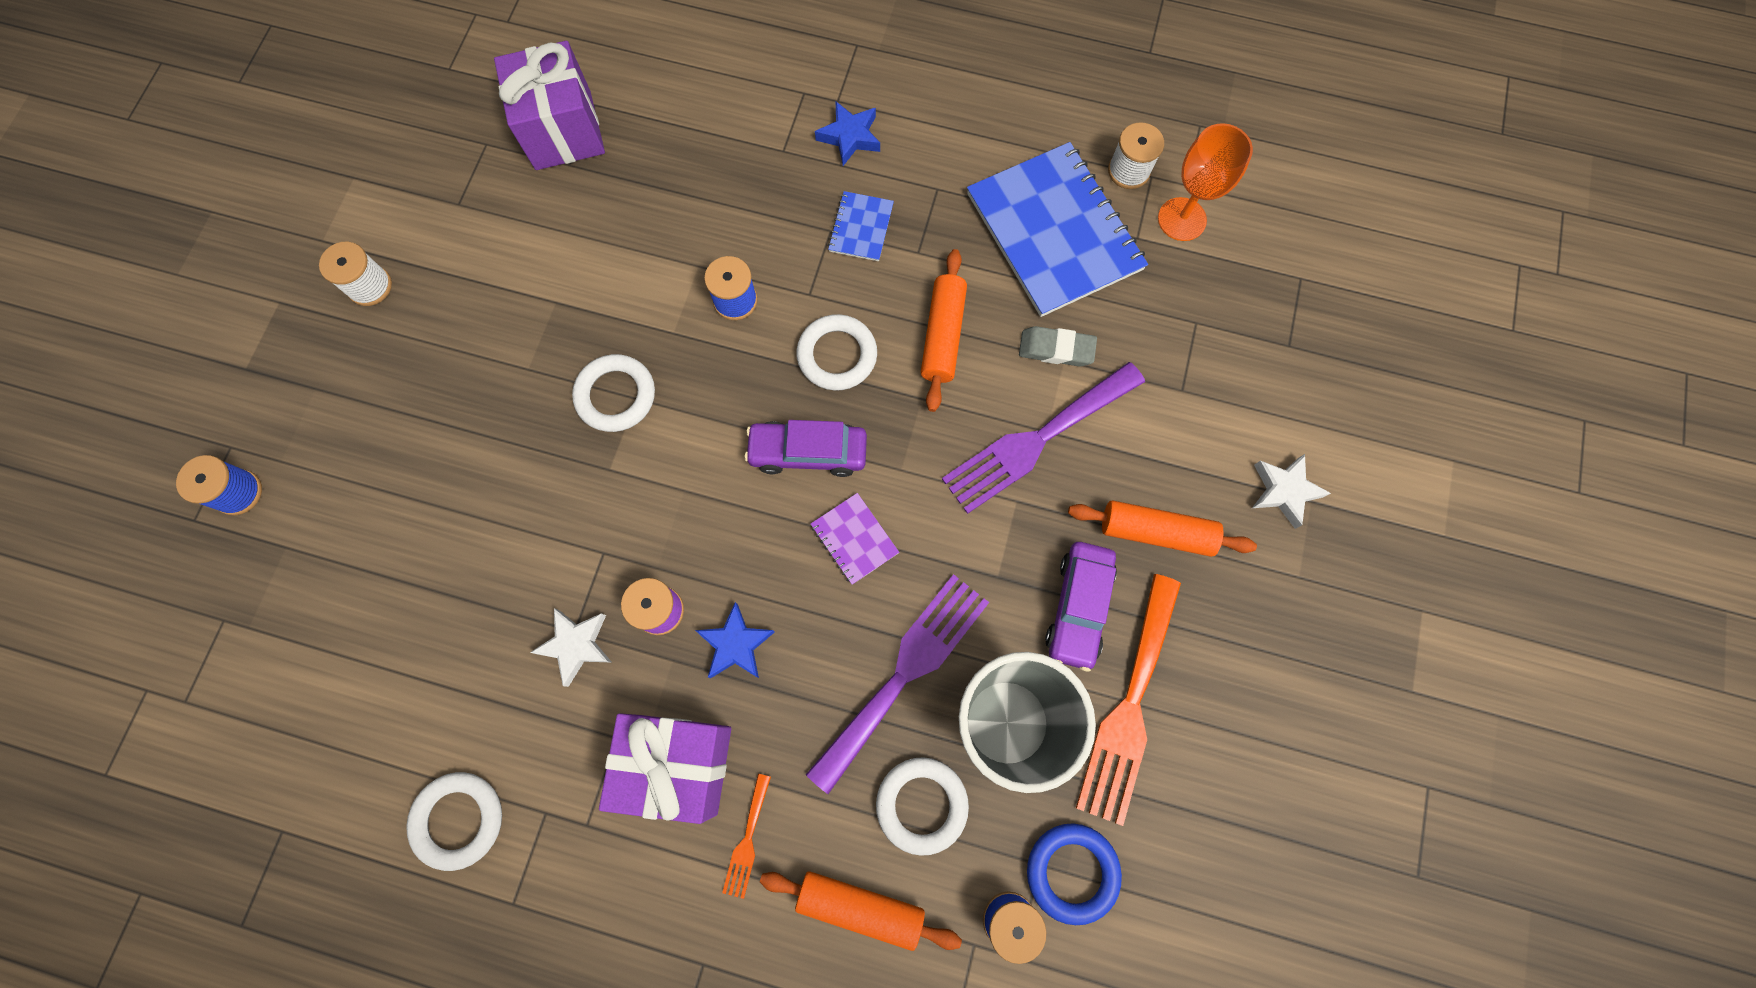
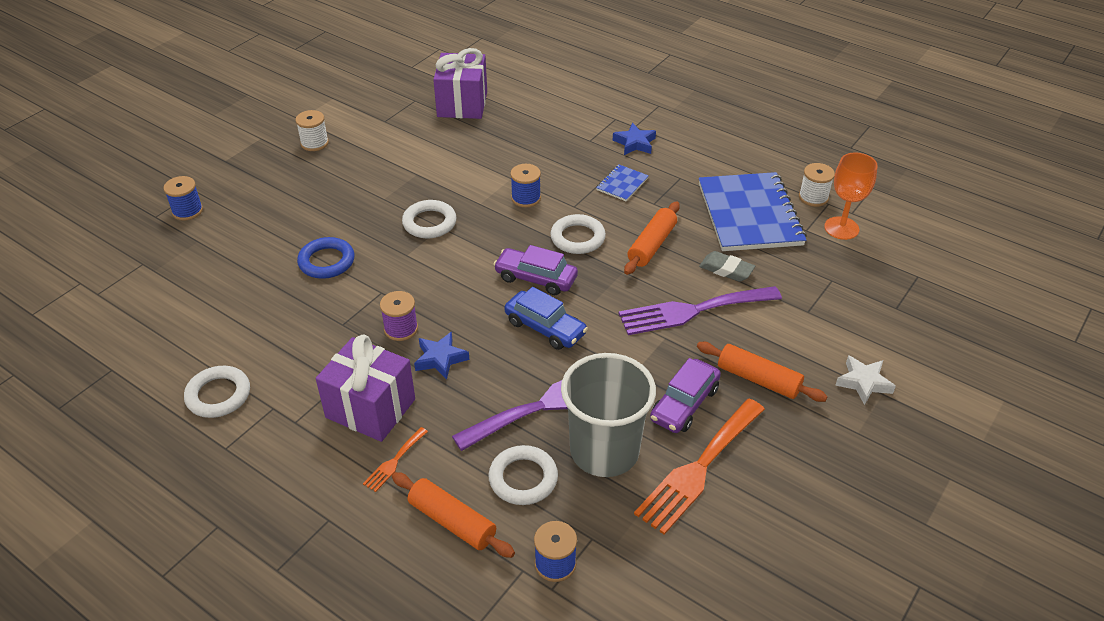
camera: 20 degrees right, 30 degrees down
white star [530,608,611,687] -> none
purple notebook [811,493,899,585] -> blue car [504,287,588,350]
blue ring [1027,823,1122,925] -> blue ring moved to [297,237,354,279]

